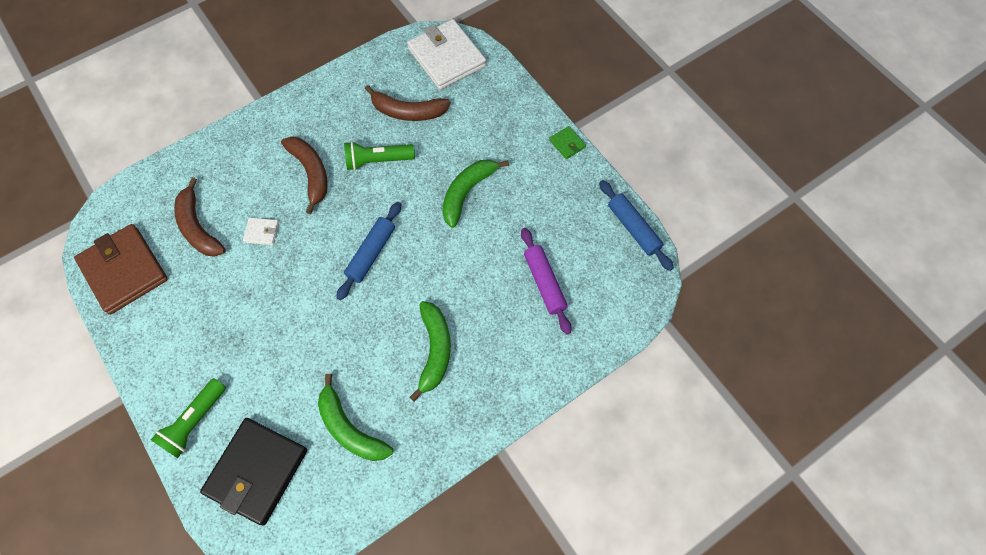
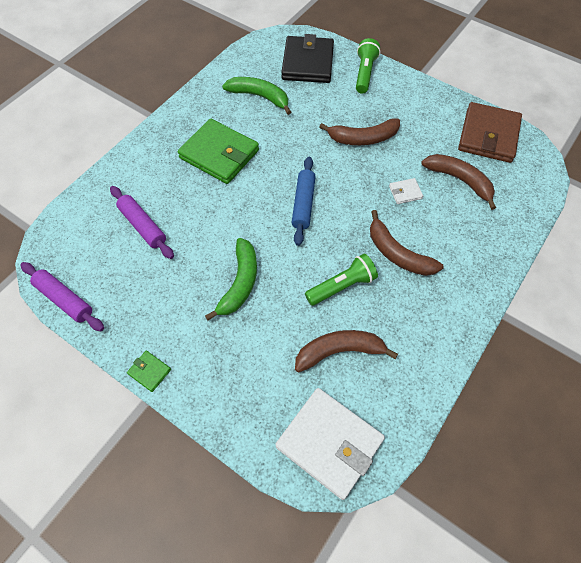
camera: 160 degrees right, 5 degrees down
brown wallet [74,224,168,315] -> brown wallet turned 75 degrees clockwise [458,102,522,163]
green banana [409,301,451,402] -> green wallet [178,119,259,184]
blue rolling pin [599,180,674,271] -> purple rolling pin [20,262,104,331]
none -> brown banana [319,118,400,145]

